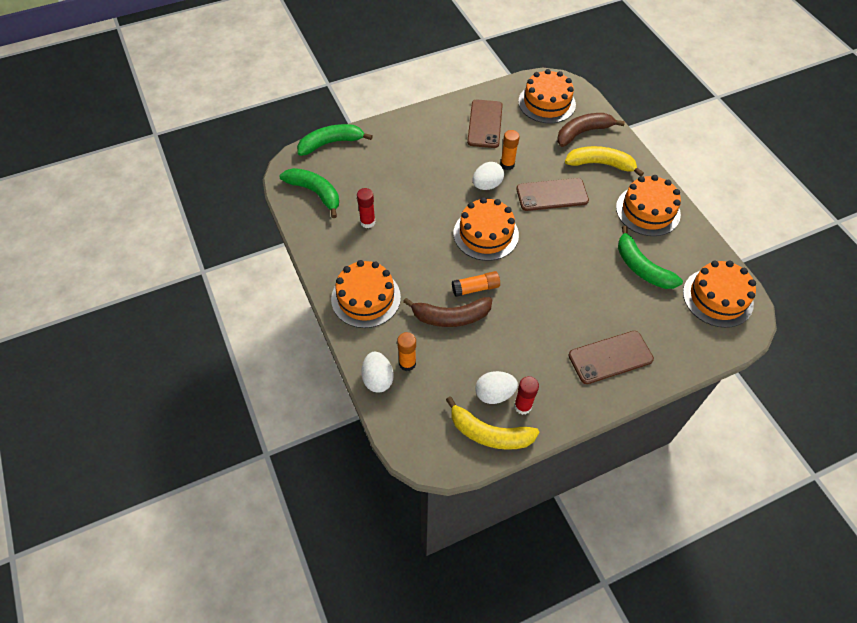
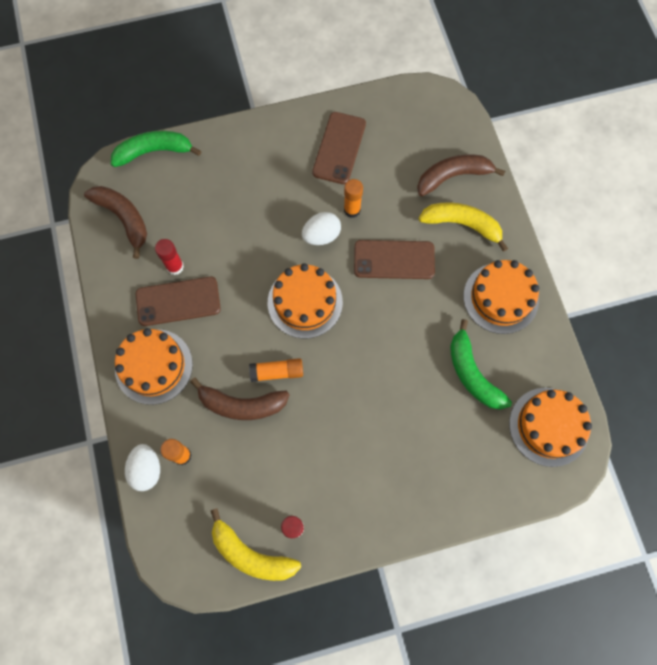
camera: 10 degrees right, 15 degrees up
green banana [279,168,339,218] -> brown banana [84,186,147,259]
white egg [475,371,518,404] -> none
orange cake [518,69,576,123] -> none
brown phone [568,331,654,384] -> brown phone moved to [136,277,221,326]

